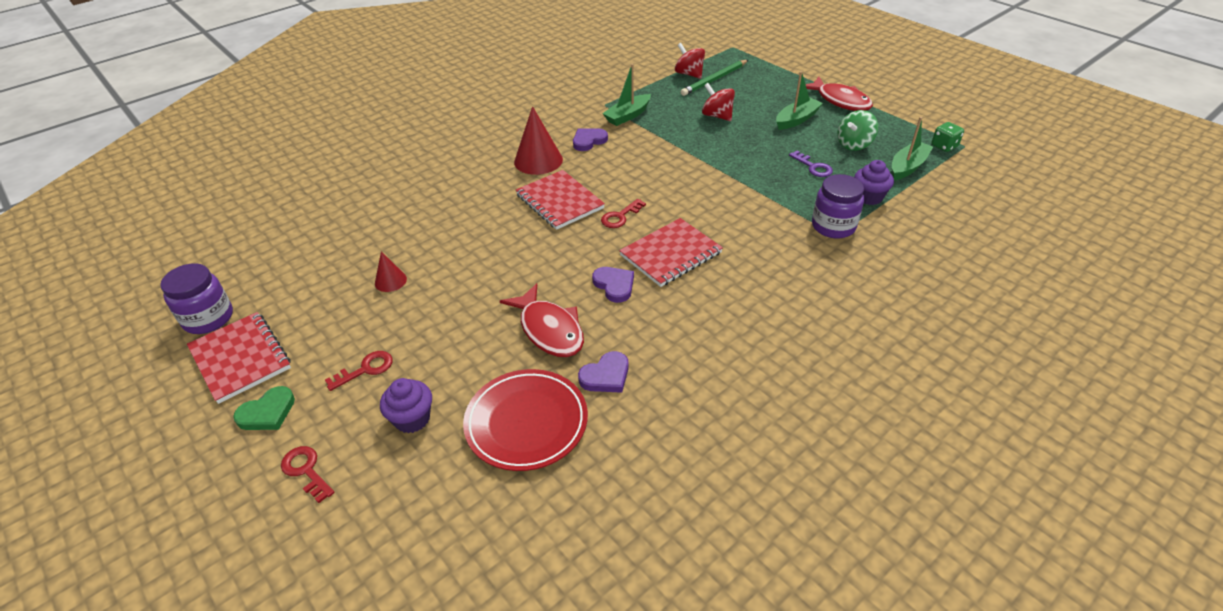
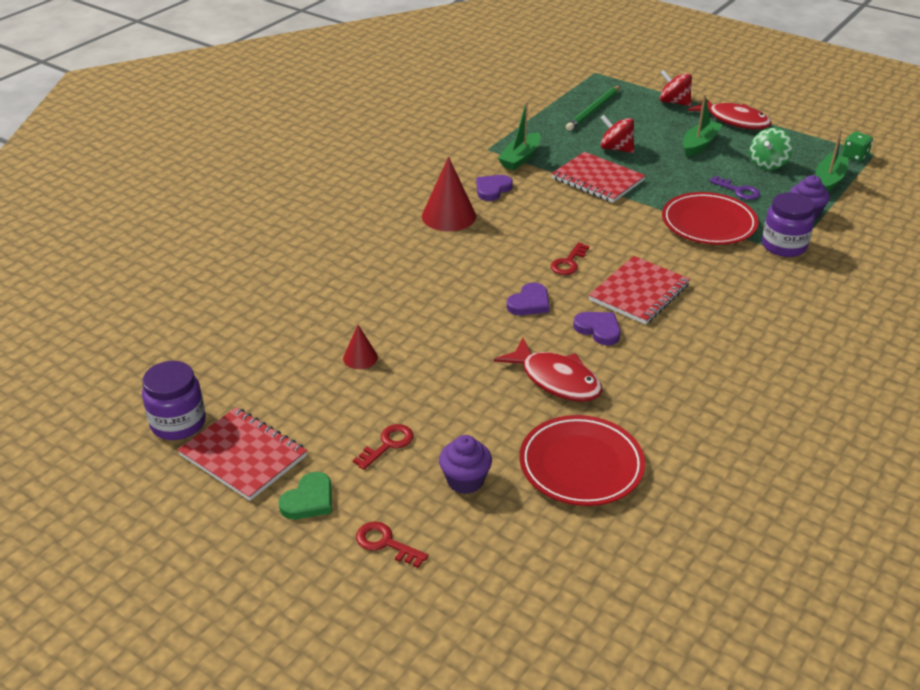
camera: 15 degrees left, 5 degrees down
red notebook [516,170,605,230] -> red notebook moved to [552,152,646,203]
purple heart [578,351,629,393] -> purple heart moved to [507,282,550,315]
red spinning top [675,43,705,79] -> red spinning top moved to [660,69,692,106]
none -> red plate [662,192,759,245]

